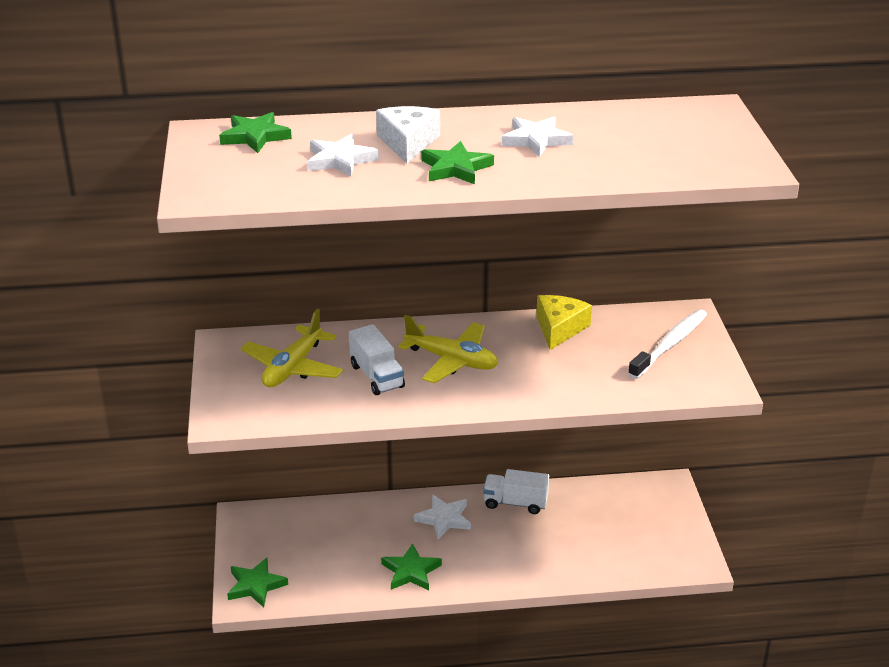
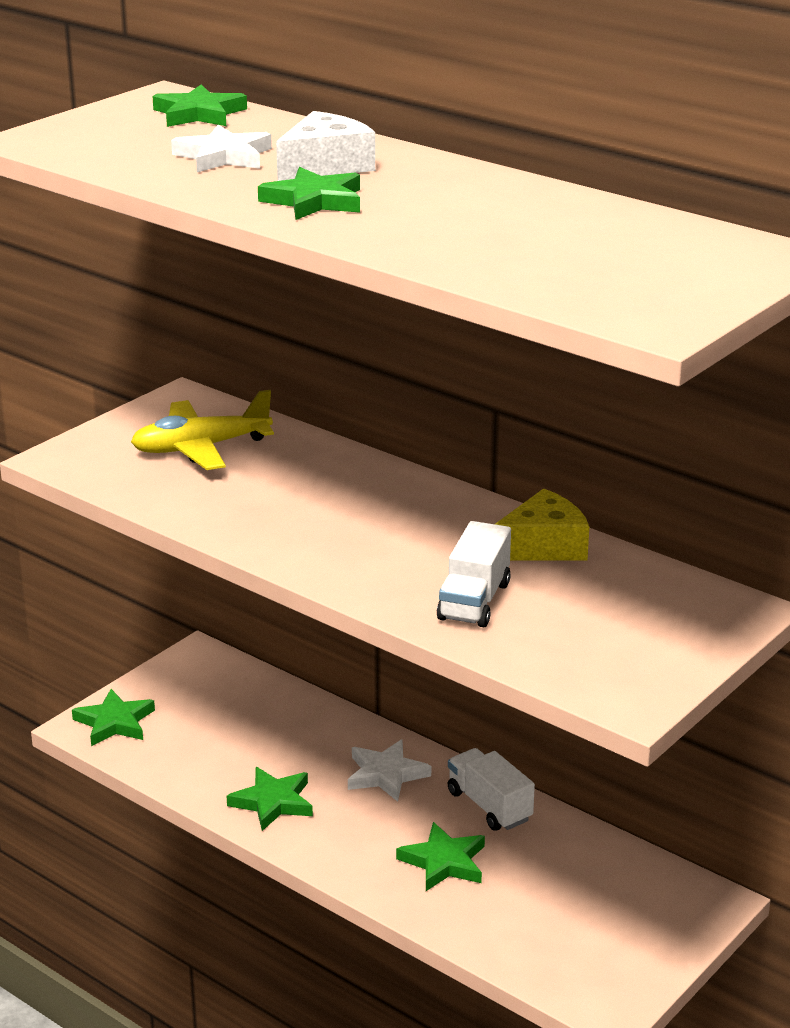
camera: 45 degrees right, 5 degrees down
white truck [349,324,405,395] -> white truck moved to [437,521,511,627]
yellow plane [398,315,499,383] -> none
white star [502,117,574,157] -> none
white toothbrush [628,309,707,379] -> none
none -> green star [396,822,485,891]

